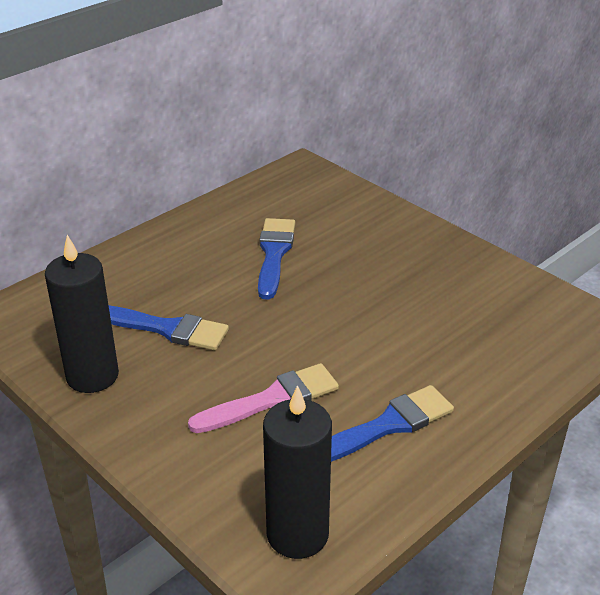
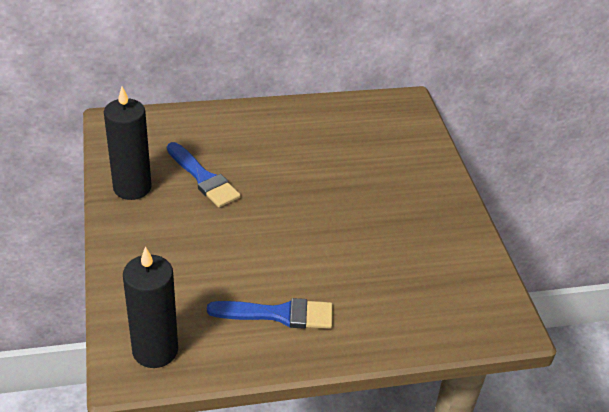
camera: 30 degrees right, 5 degrees up
pink brush [188,363,339,433] -> none
blue brush [258,218,295,300] -> none

